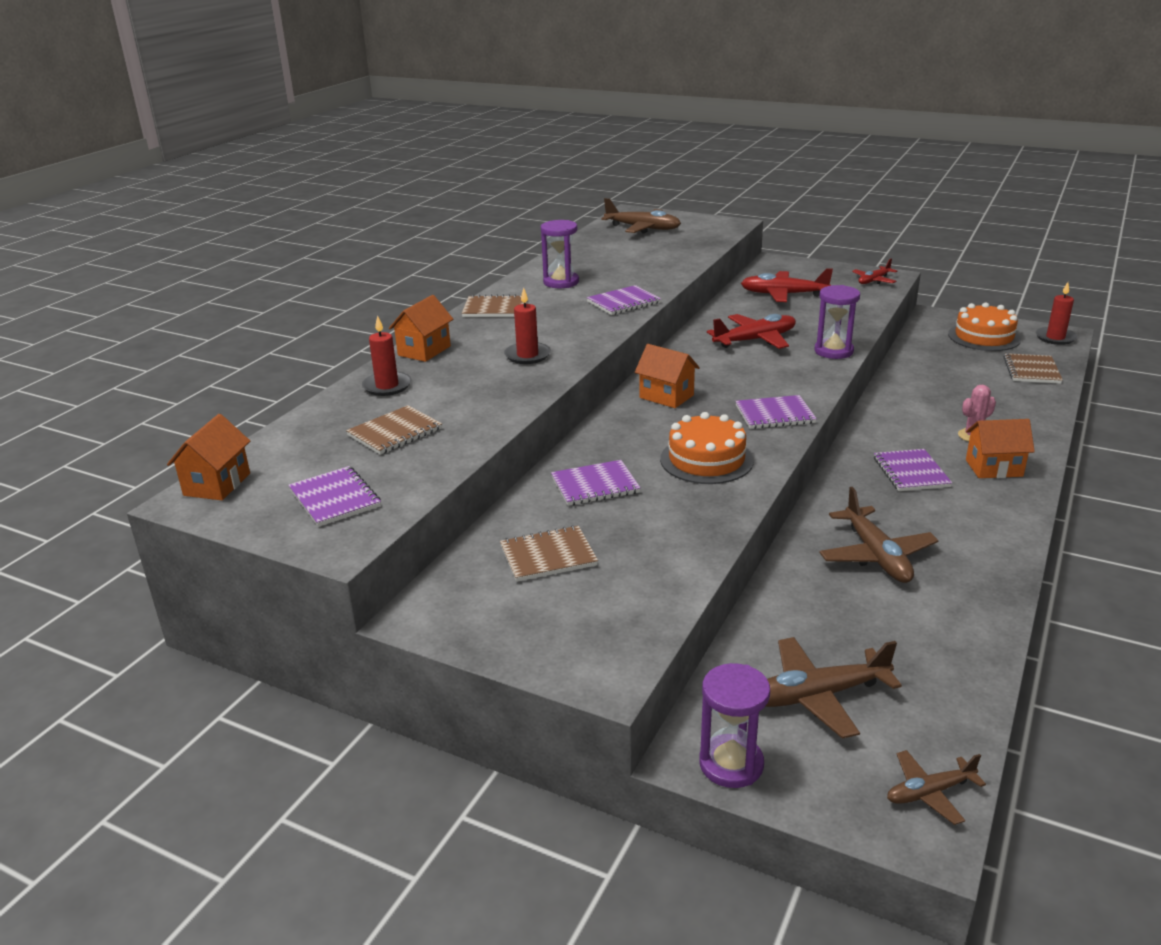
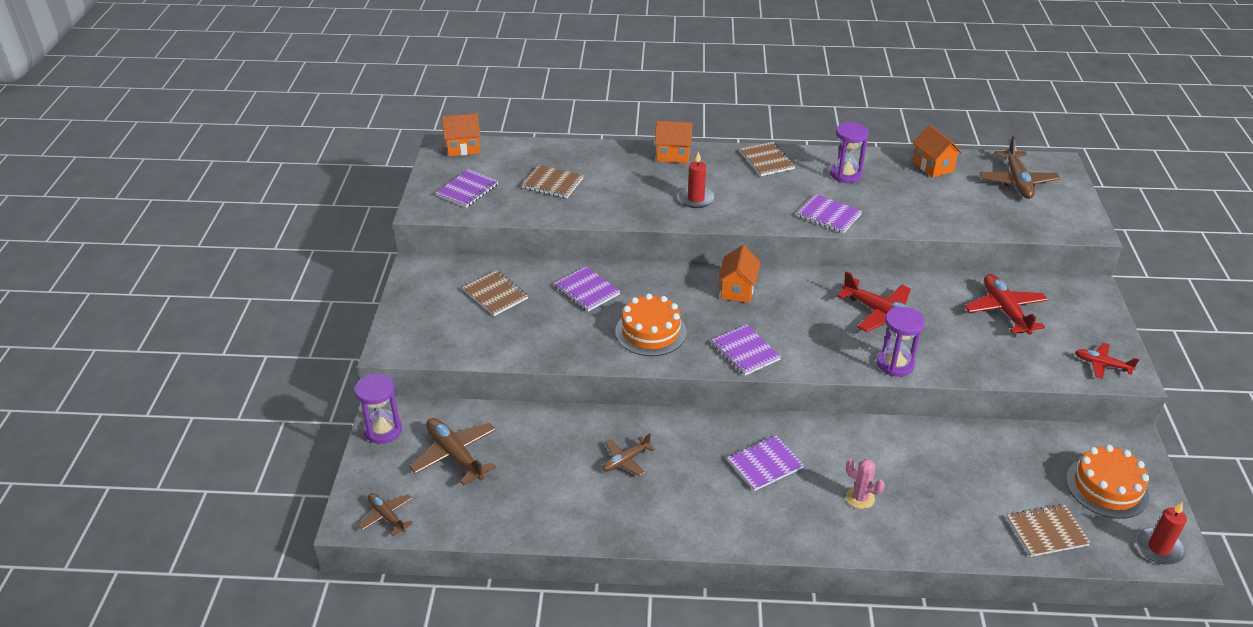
camera: 65 degrees right, 10 degrees up
red candle [362,315,411,396] -> none
brown plane [819,487,939,583] -> brown plane [602,433,655,476], size x0.60
orange house [966,419,1035,478] -> orange house moved to [913,125,962,178]

